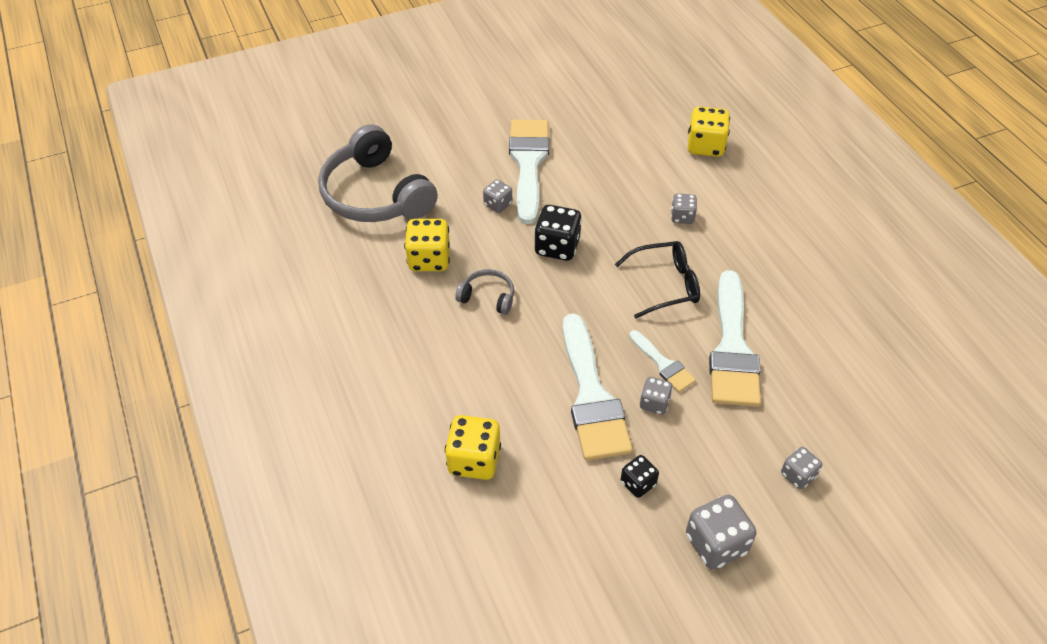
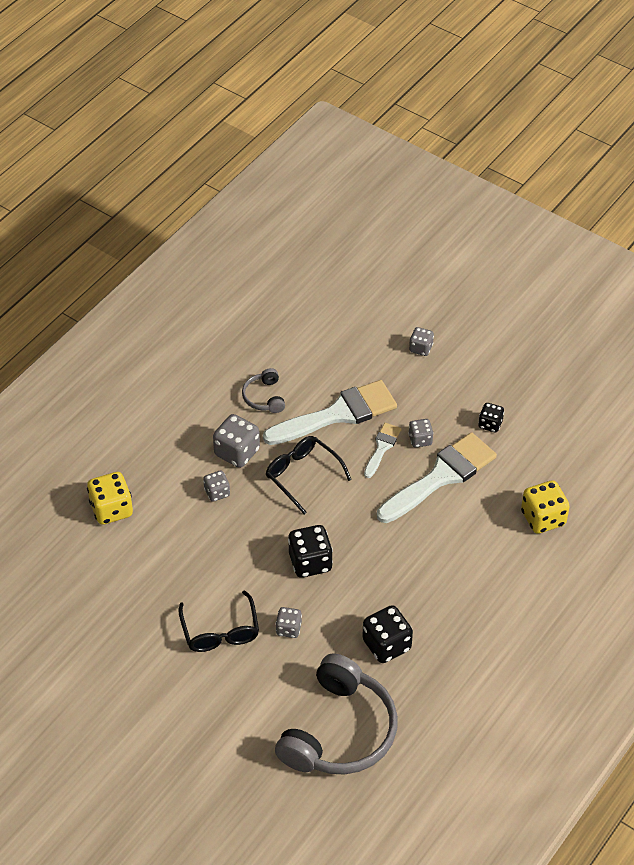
camera: 120 degrees left, 0 degrees up
yellow dice [404,219,450,271] -> black dice [362,605,413,663]
grey headphones [455,269,514,315] -> grey headphones moved to [242,368,285,413]
white brush [509,120,549,224] -> black glasses [178,590,259,652]
grey dice [686,495,756,569] -> grey dice moved to [213,414,260,468]

